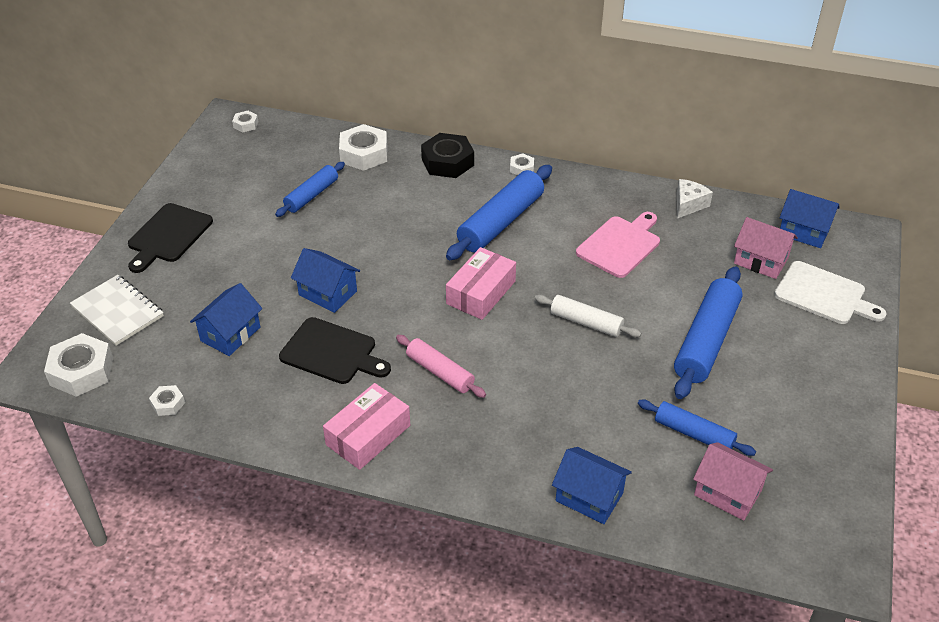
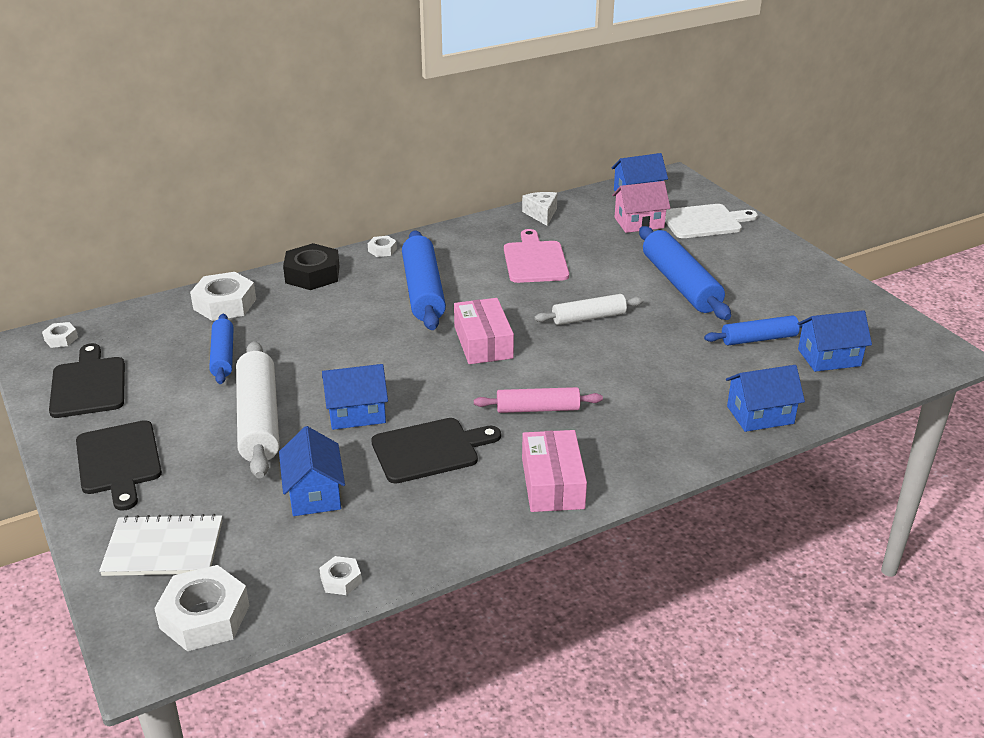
camera: 45 degrees left, 10 degrees down
pink house [693,442,773,520] -> blue house [798,310,872,372]
none -> black cutting board [49,343,125,418]
none -> white rolling pin [236,341,280,478]

